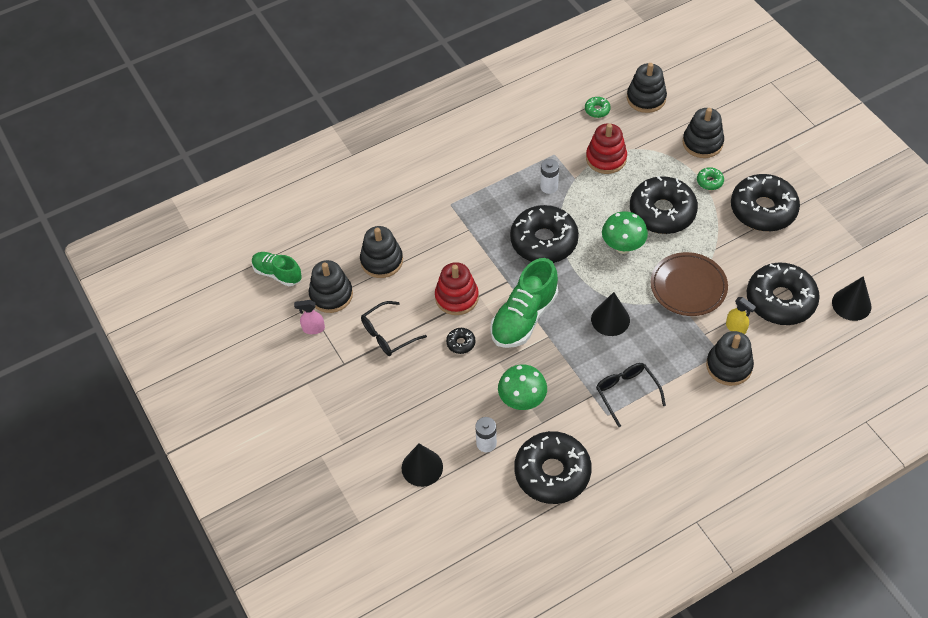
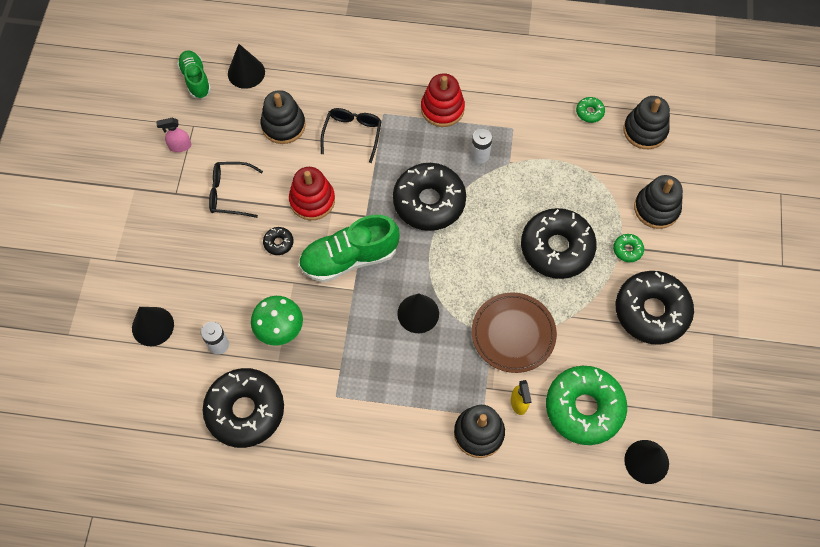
camera: 35 degrees right, 10 degrees up
pink spray bottle [294,300,325,334] -> pink spray bottle turned 45 degrees counterclockwise [156,118,191,152]
black stacking toy [309,260,353,313] -> none
red stacking toy [586,123,627,174] -> red stacking toy moved to [421,73,465,127]
black glasses [596,363,666,427] -> black glasses moved to [320,108,382,163]
green mushroom [602,211,648,254] -> none
black donut [747,262,820,325] -> green donut [546,366,627,445]
none -> black cone [228,44,265,89]

